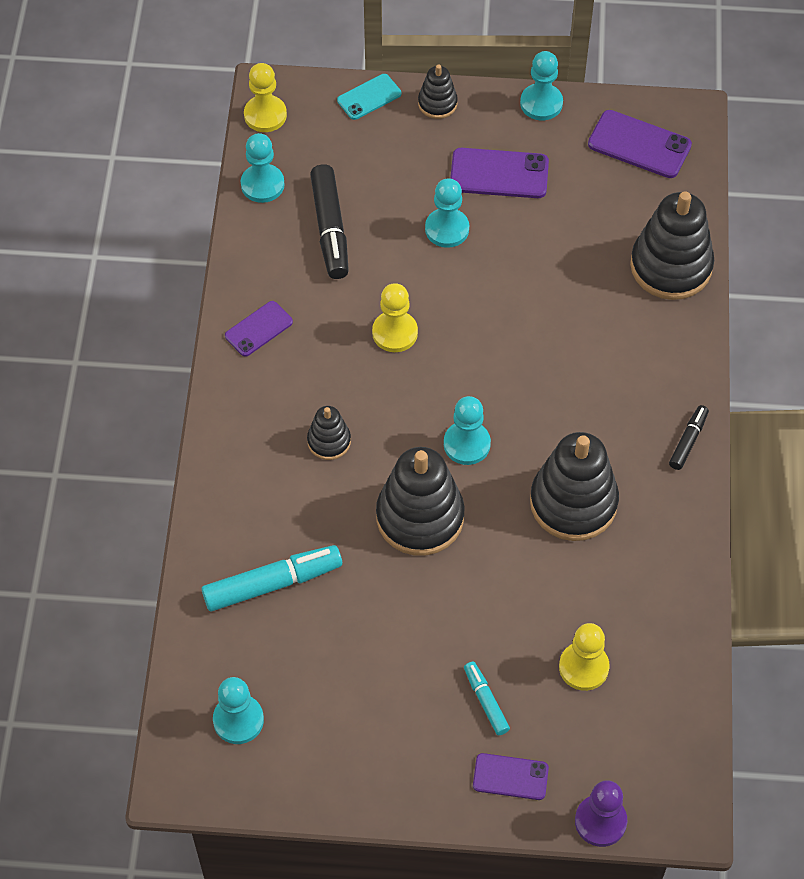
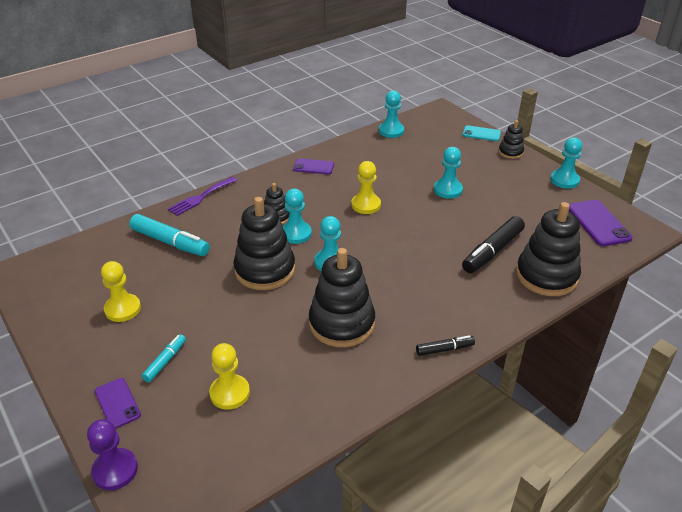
camera: 50 degrees right, 20 degrees down
turquoise pawn [213,677,264,744] -> turquoise pawn moved to [283,189,312,244]
yellow pawn [244,63,287,132] -> yellow pawn moved to [101,261,141,322]
black marker [310,164,349,279] -> black marker moved to [462,216,525,273]
purple phone [450,148,549,198] -> none
none -> purple fork [168,177,237,216]

